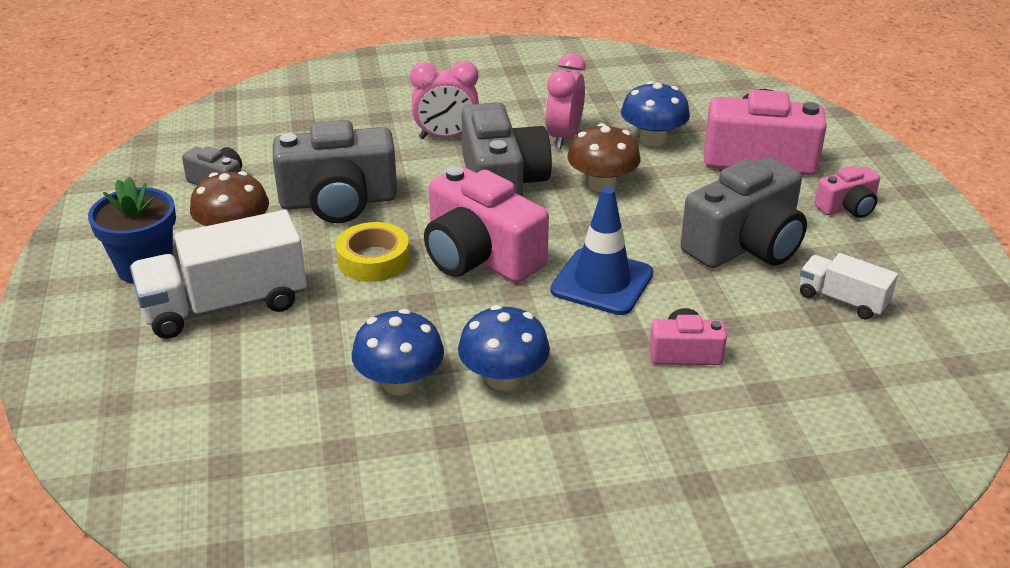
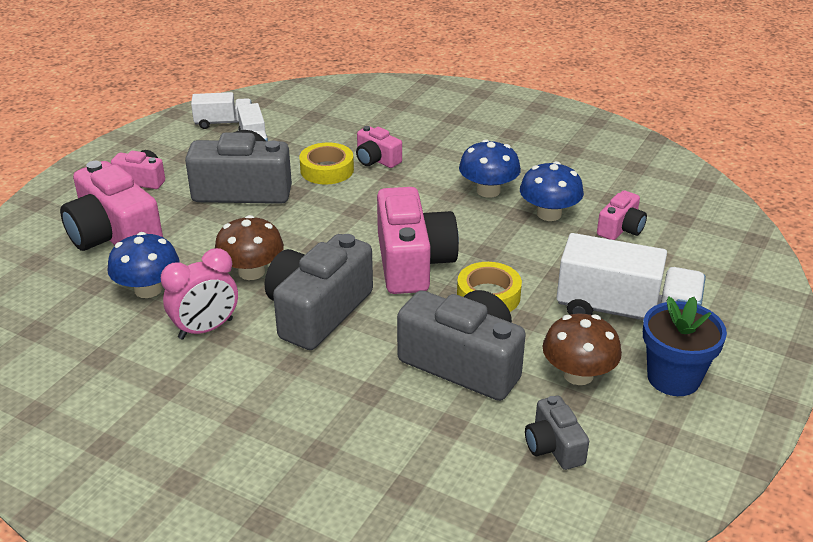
camera: 140 degrees left, 0 degrees up
pink clock [410,61,479,139] -> none
blue traffic cone [550,187,654,315] -> none
none -> white truck [191,92,252,129]
none -> yellow tape [299,142,354,185]
none -> pink camera [597,190,647,240]

